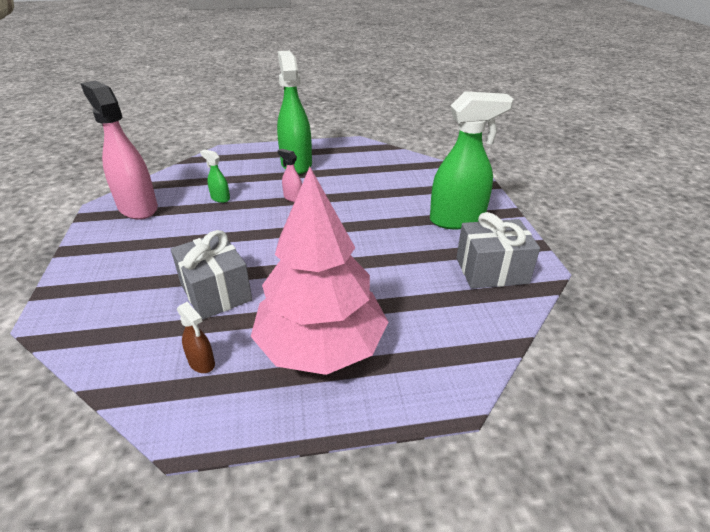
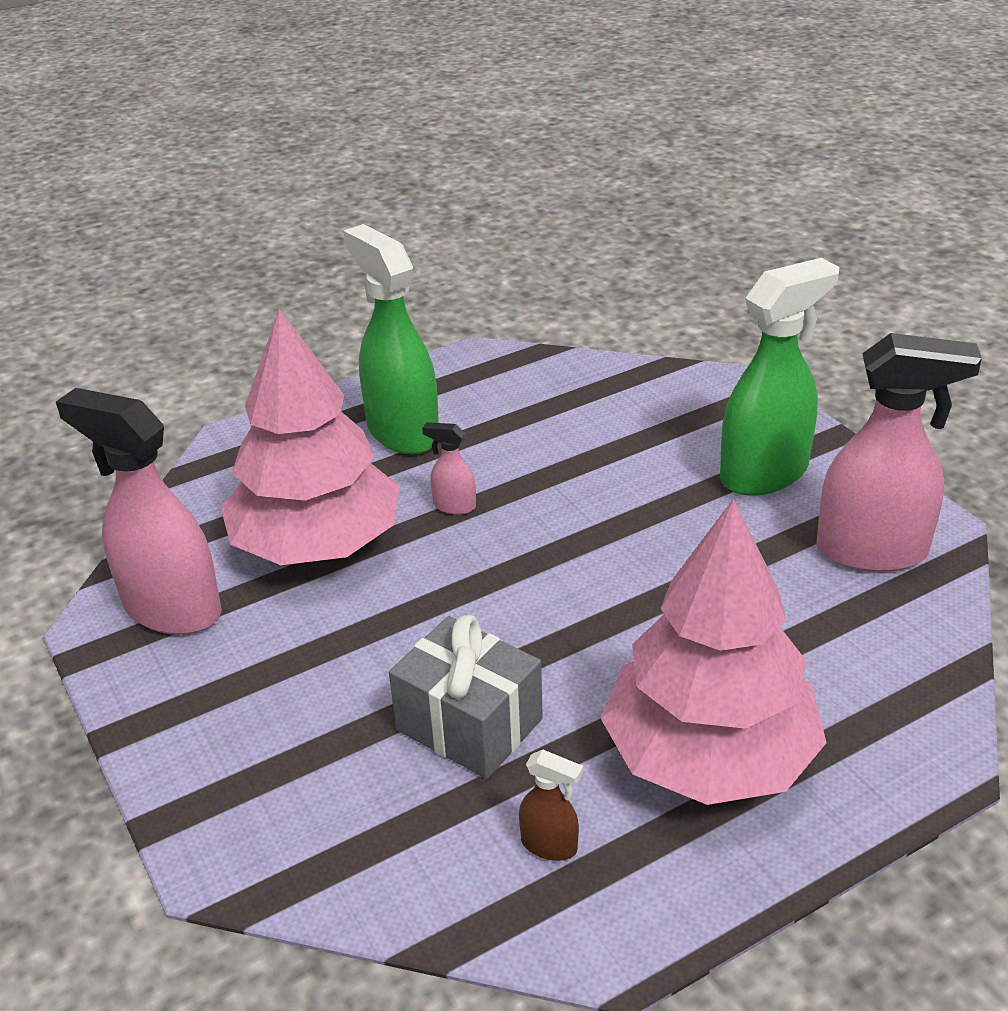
camera: 20 degrees left, 0 degrees up
green spray bottle [200,149,230,203] -> pink tree [221,309,400,565]
grey gift [456,212,540,289] -> pink spray bottle [816,333,982,572]

